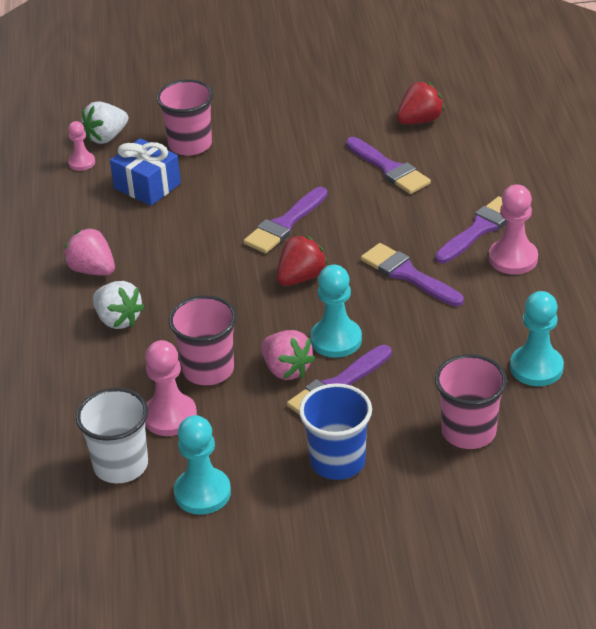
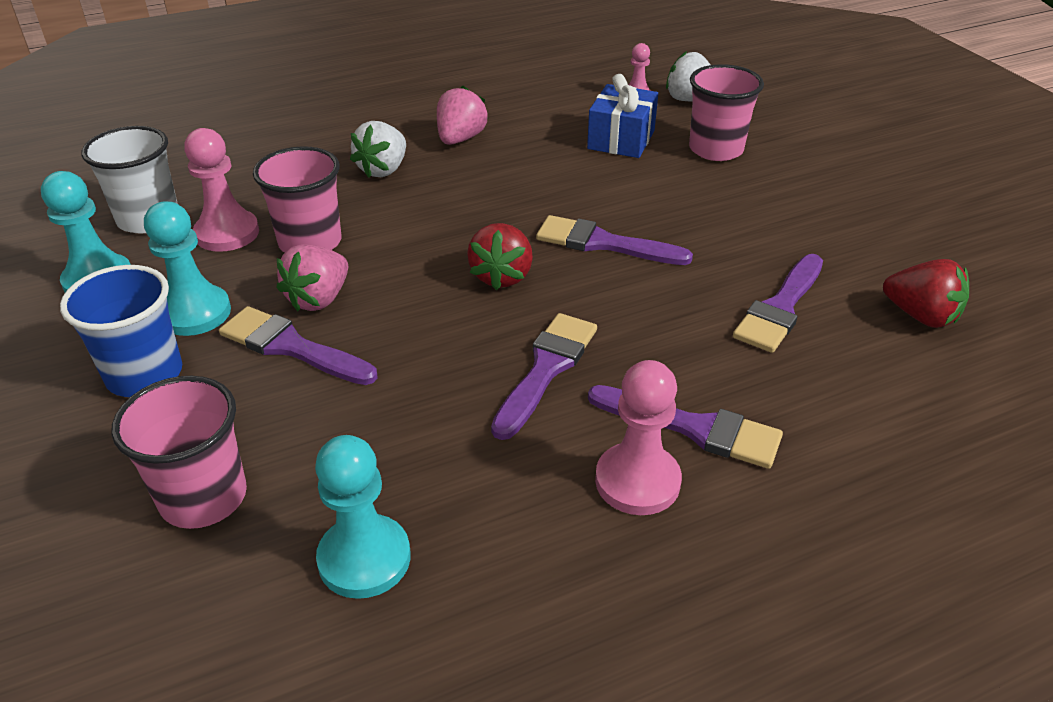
camera: 70 degrees right, 0 degrees up
red strawberry [277,235,328,286] -> red strawberry turned 75 degrees clockwise [467,223,533,290]
turquoise pawn [310,265,362,358] -> turquoise pawn moved to [144,202,231,336]

